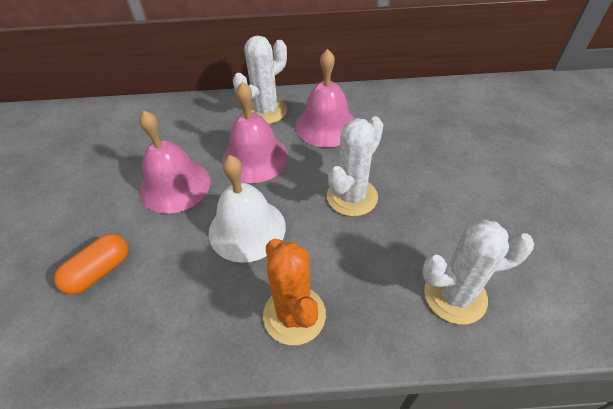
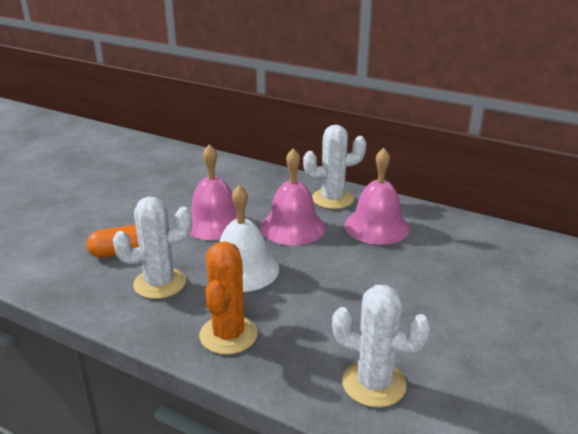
camera: 30 degrees right, 20 degrees down
white cactus [327,116,383,216] -> white cactus moved to [113,197,192,299]

